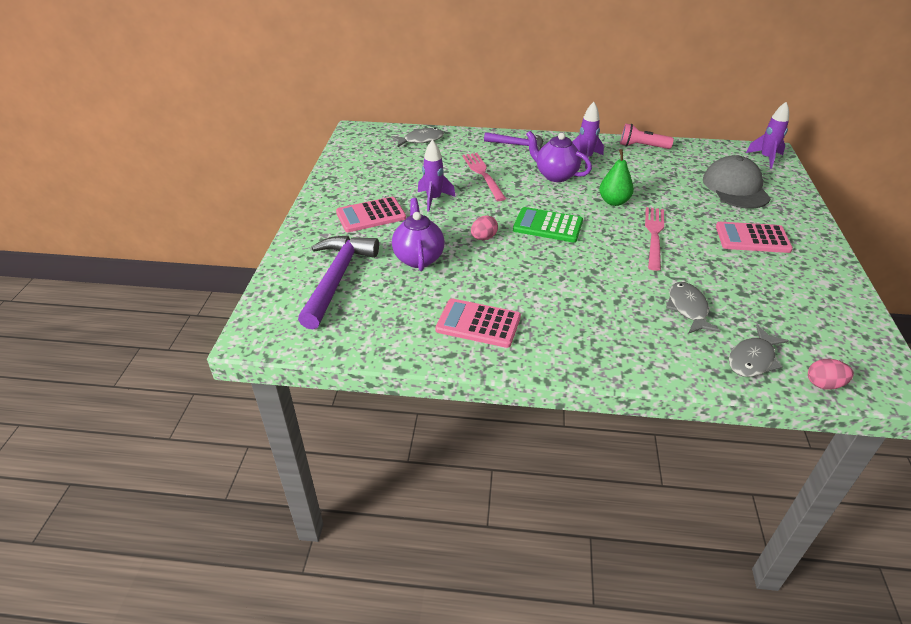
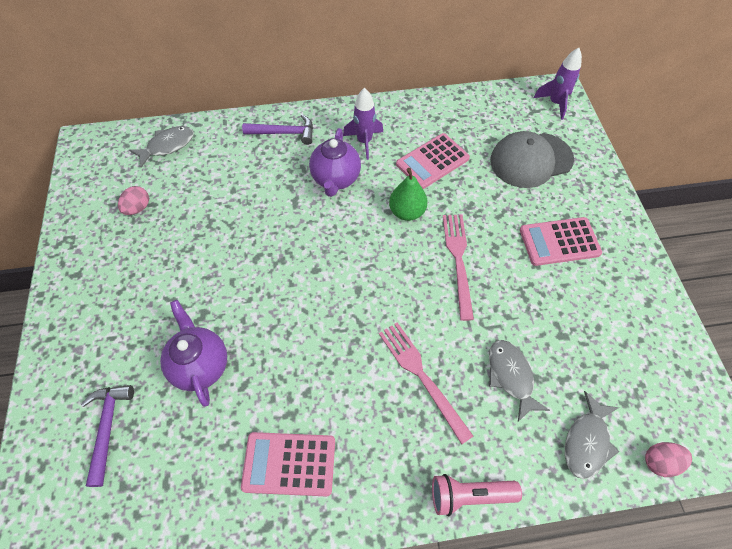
camera: 15 degrees left, 20 degrees up
purple hammer [298,236,379,329] -> purple hammer [81,385,134,487], size x0.60
pink calculator [336,197,406,232] -> pink calculator moved to [396,133,470,189]
purple rocket [418,140,456,212] -> none
pink fork [462,153,506,201] -> pink fork moved to [379,322,473,444]
pink egg [471,215,498,240] -> pink egg moved to [118,186,149,215]
green calculator [513,207,583,243] -> none
purple teapot [526,131,592,182] -> purple teapot turned 105 degrees counterclockwise [309,128,361,197]
pink flashlight [620,124,674,149] -> pink flashlight moved to [432,474,522,516]
grey cap [703,155,771,209] -> grey cap turned 90 degrees counterclockwise [490,131,574,188]

